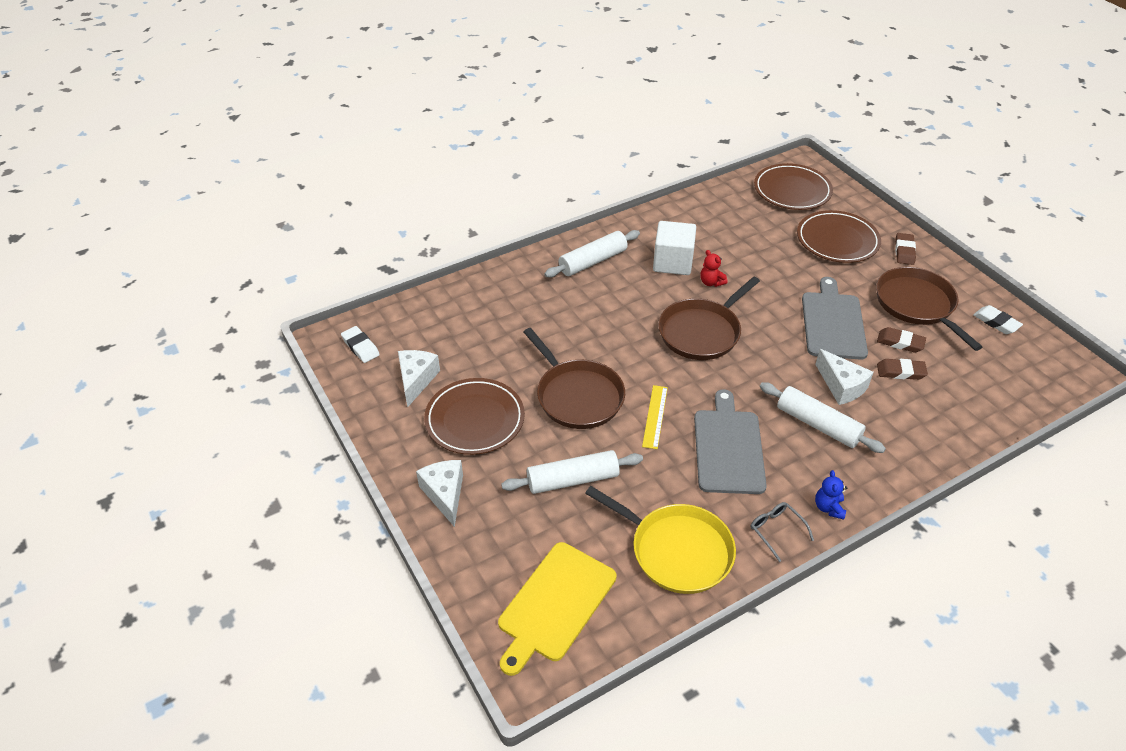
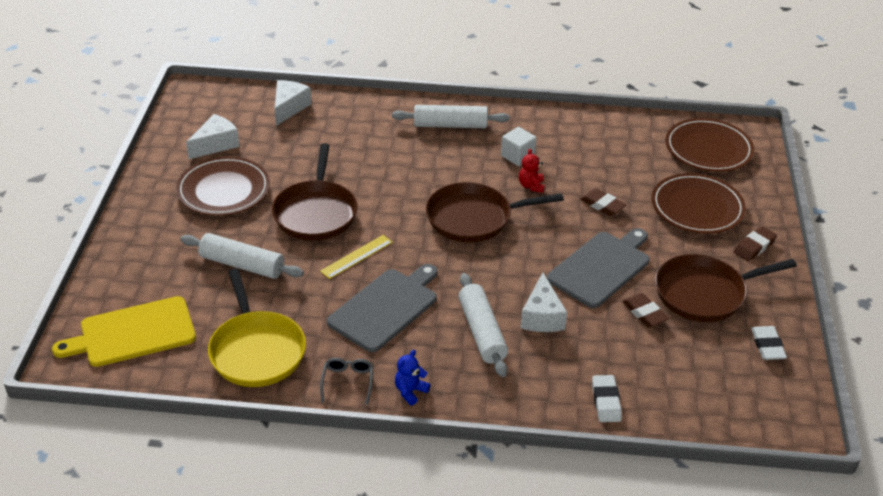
camera: 35 degrees right, 5 degrees down
white eraser [341,326,380,363] -> white eraser moved to [592,375,622,422]
white cheese [416,460,463,527] -> white cheese moved to [274,80,312,126]
white cube [653,221,696,275] -> white cube [501,127,537,166], size x0.64
brown pan [876,267,982,351] -> brown pan turned 120 degrees counterclockwise [655,254,797,322]
brown eraser [877,359,928,380] -> brown eraser moved to [580,188,626,216]

